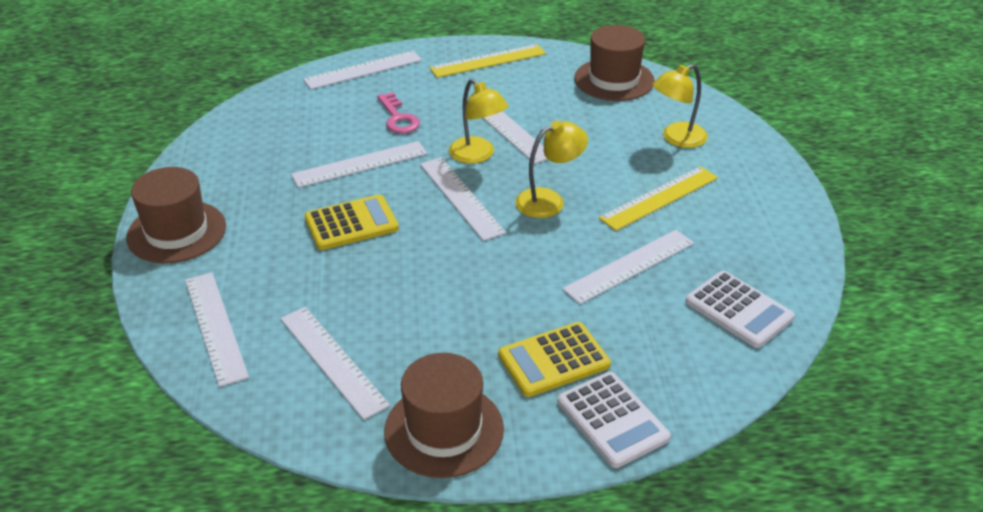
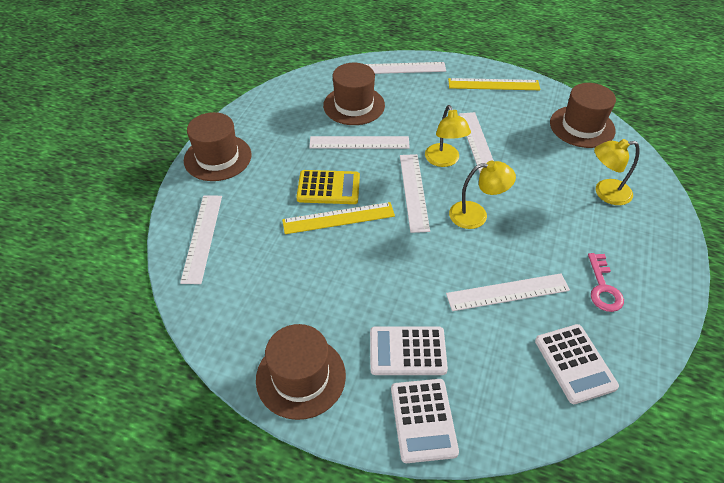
camera: 25 degrees right, 10 degrees up
white ruler [280,307,390,420] -> none
pink key [377,92,420,134] -> pink key moved to [588,253,624,312]
yellow calculator [498,322,611,397] -> white calculator [370,327,448,375]
yellow ruler [599,166,718,231] -> yellow ruler moved to [282,202,395,234]
none -> brown hat [323,63,385,125]

